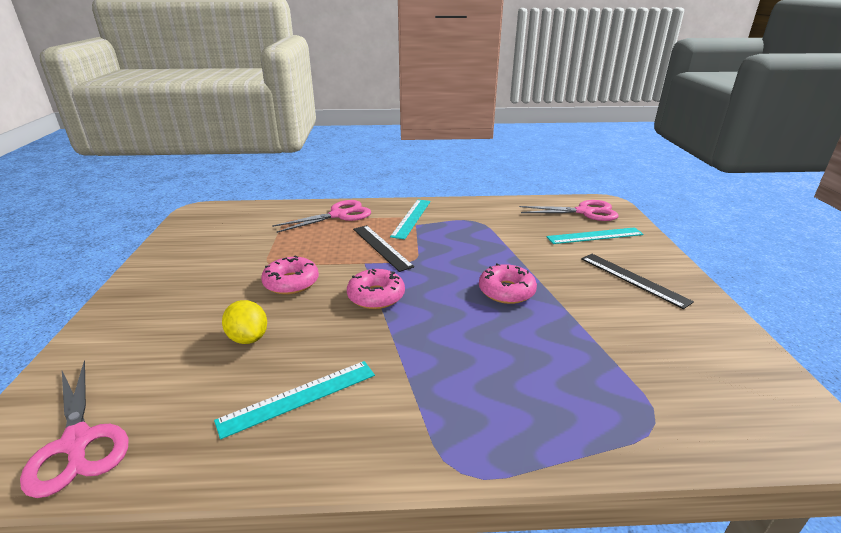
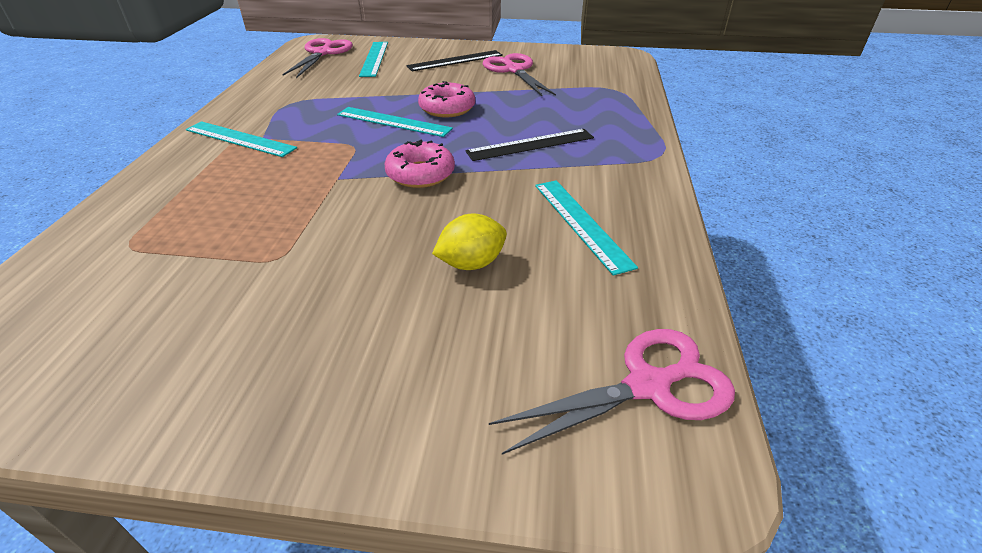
camera: 80 degrees left, 10 degrees up
pink donut [261,256,319,294] -> none
pink scissors [272,200,371,233] -> pink scissors moved to [483,53,556,96]
black ruler [353,225,414,272] -> black ruler moved to [465,129,594,161]
none -> turquoise ruler [337,107,453,137]

